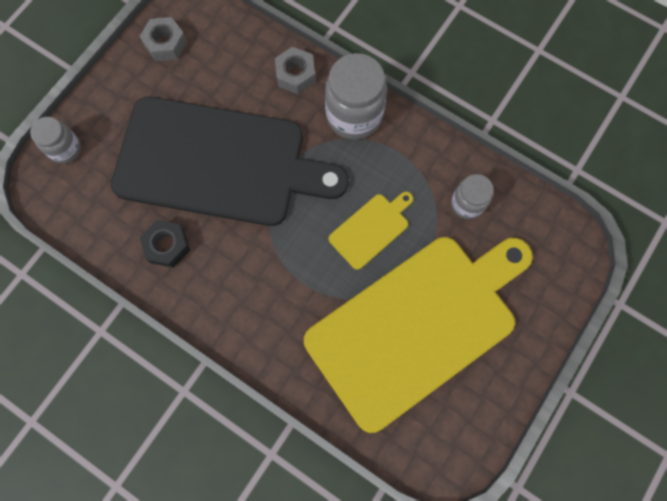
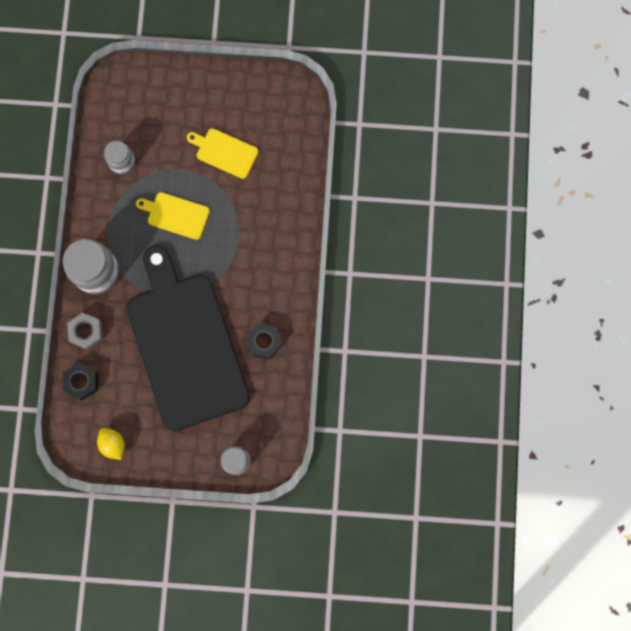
camera: 120 degrees left, 5 degrees up
grey nut [139,17,187,61] -> yellow lemon [97,428,125,460]
yellow cutting board [304,237,533,433] -> yellow cutting board [187,128,258,179], size x0.40
none -> black nut [63,363,98,400]

